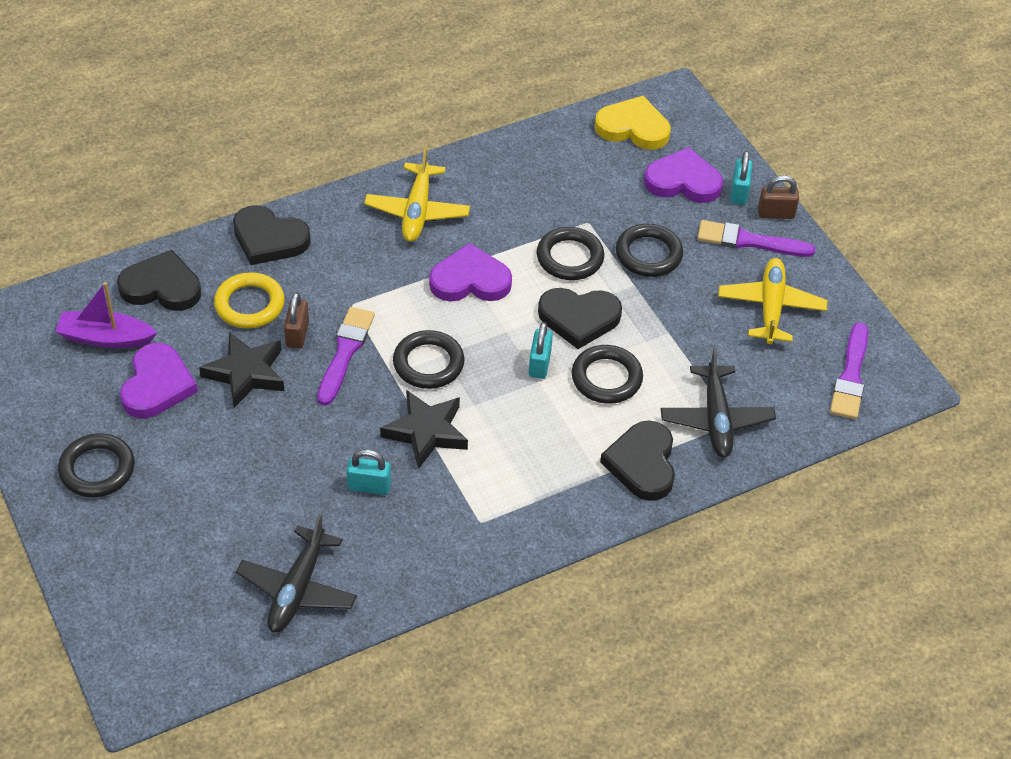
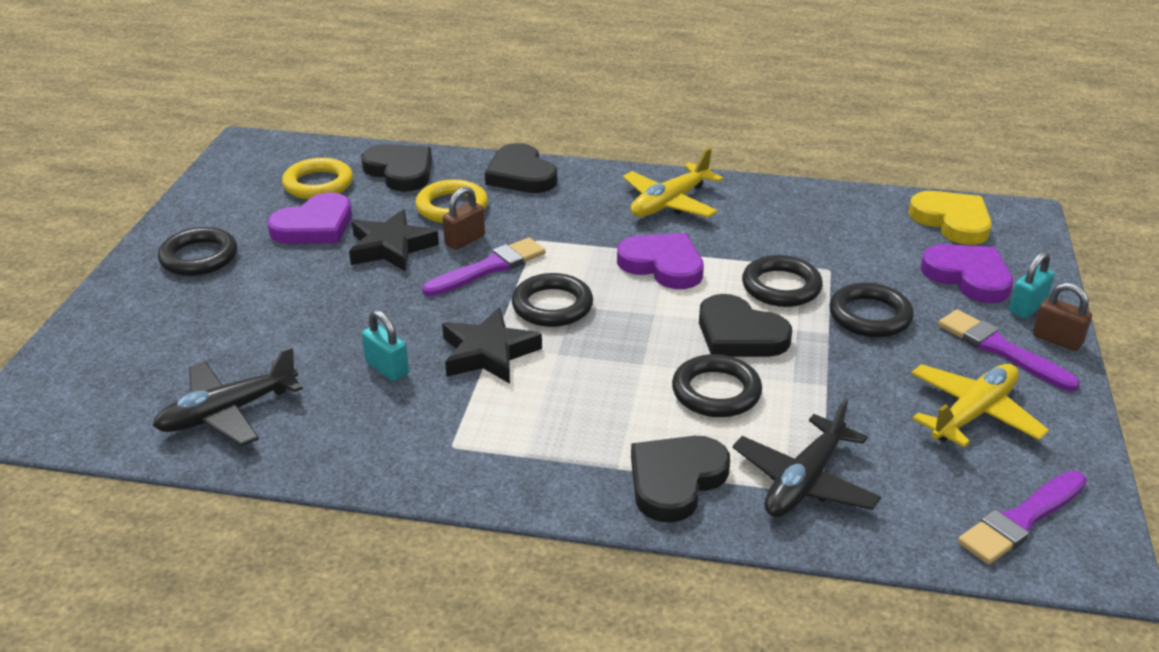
camera: 40 degrees right, 15 degrees down
purple boat [55,282,157,348] -> yellow ring [282,158,353,199]
turquoise padlock [529,322,553,379] -> none

